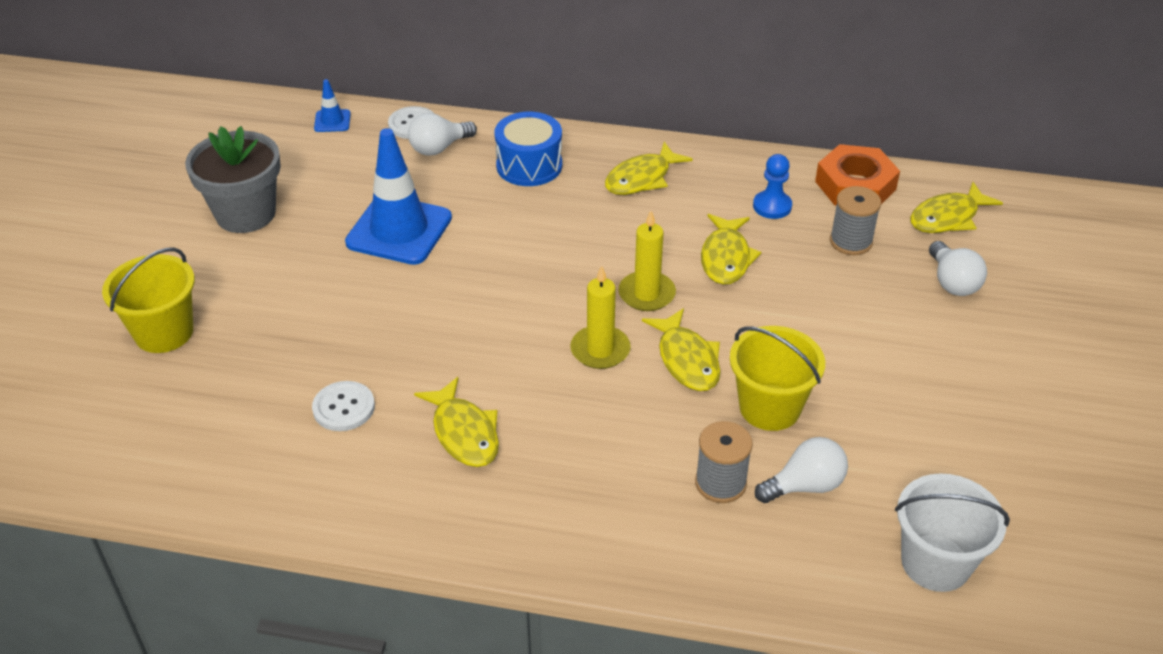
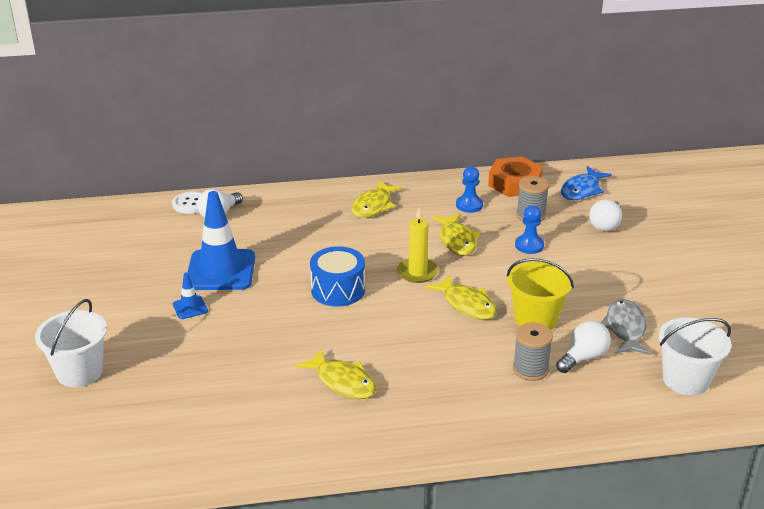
camera: 20 degrees left, 10 degrees down
yellow bucket [102,247,195,353] -> white bucket [35,299,107,387]
grey flower pot [185,126,281,233] -> none
white button [312,381,375,431] -> none
blue traffic cone [314,79,351,132] -> blue traffic cone moved to [173,273,208,319]
blue drum [494,112,562,186] -> blue drum moved to [310,246,365,307]
yellow candle [570,266,631,369] -> none
yellow fish [910,182,1003,233] -> blue fish [561,166,612,200]
white light bulb [929,241,987,296] -> white light bulb turned 60 degrees clockwise [589,199,622,231]
none -> blue pawn [515,205,544,254]
none -> grey fish [601,299,651,355]

